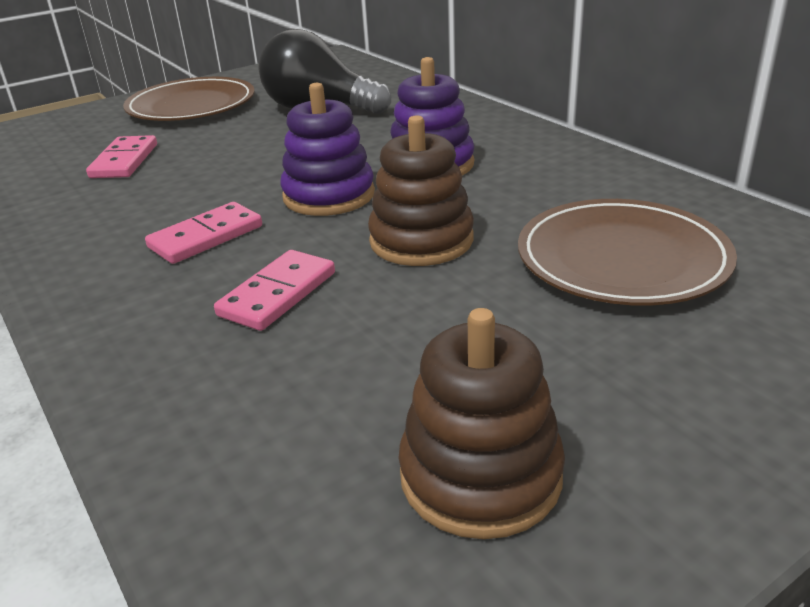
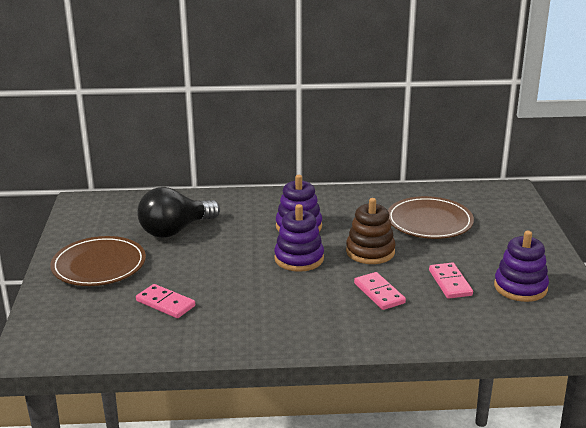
camera: 60 degrees left, 5 degrees down
pink domino [145,202,262,264] -> pink domino moved to [429,262,473,299]
brown stacking toy [398,308,565,539] -> purple stacking toy [494,231,549,302]

